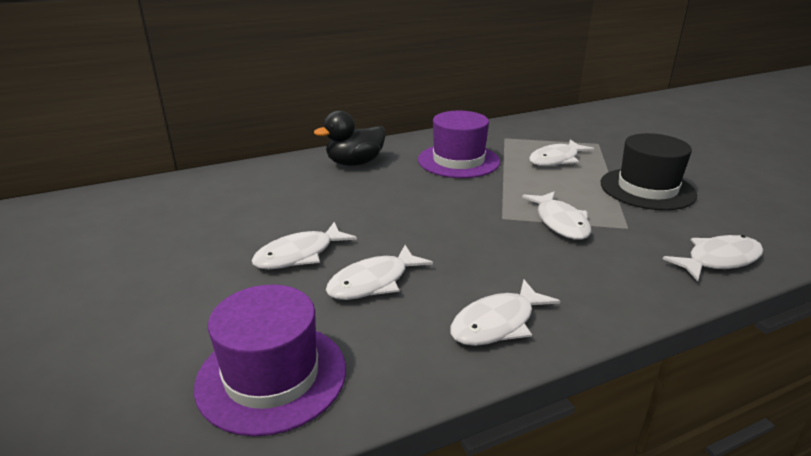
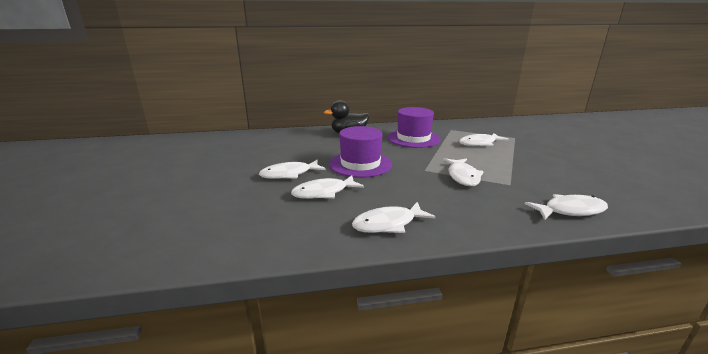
camera: 15 degrees right, 5 degrees down
purple hat [194,285,346,436] -> purple hat moved to [329,126,392,178]
black hat [601,133,697,210] -> none

